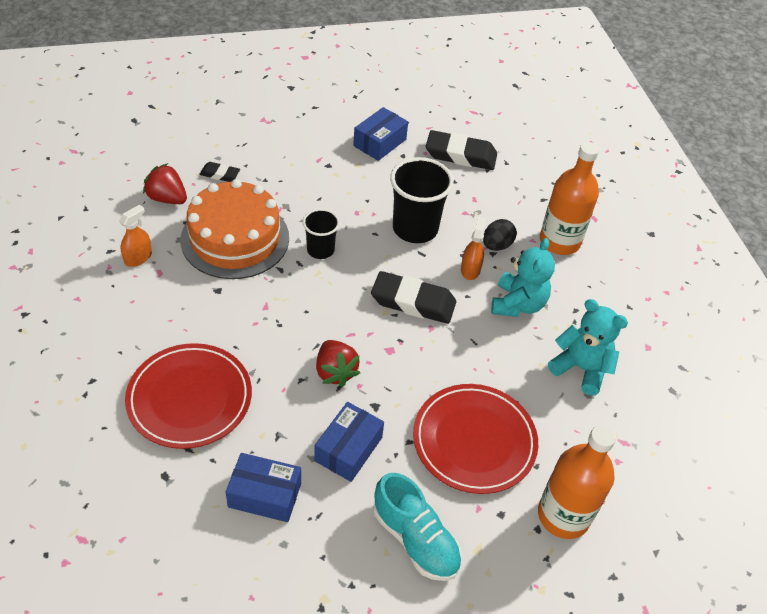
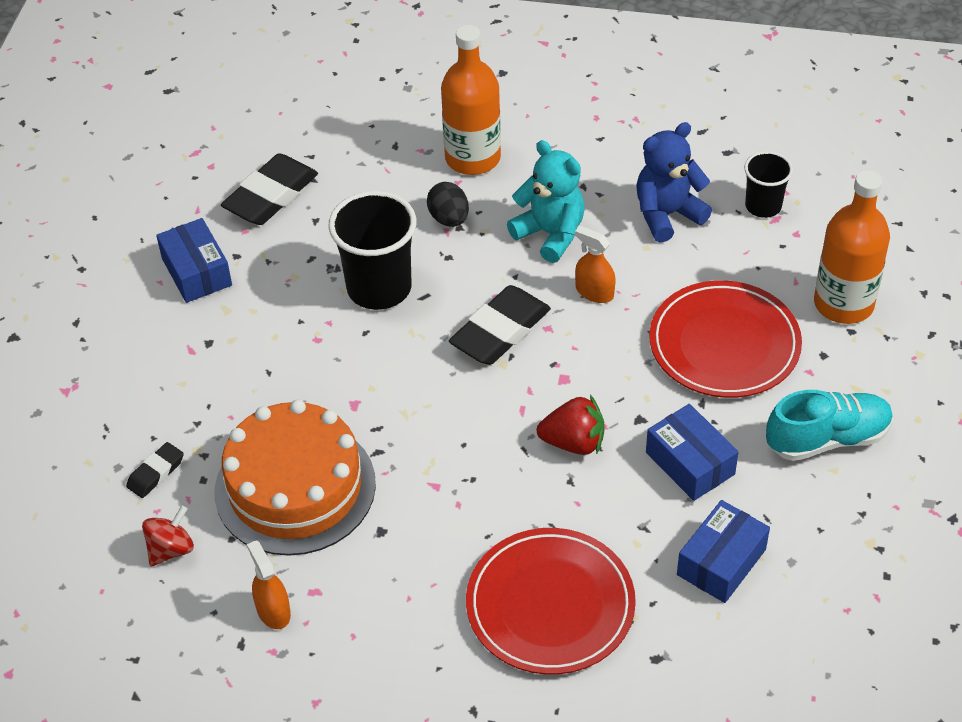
camera: 60 degrees left, 0 degrees up
red strawberry [143,163,187,204] -> red spinning top [142,505,194,567]
black cup [303,209,340,259] -> black cup moved to [744,151,793,218]
orange spray bottle [461,217,485,280] -> orange spray bottle moved to [575,226,616,303]
turquoise teddy bear [548,299,628,395] -> blue teddy bear [636,122,712,243]

